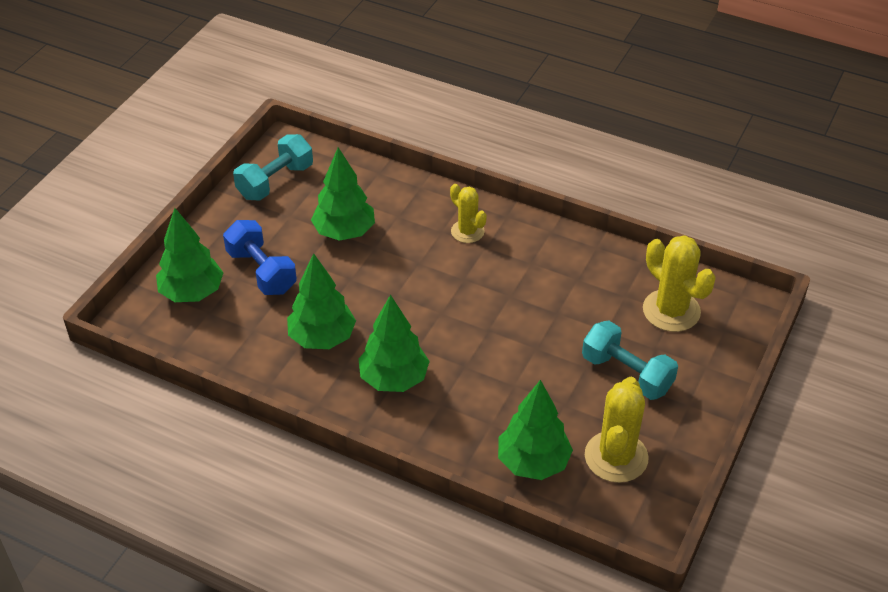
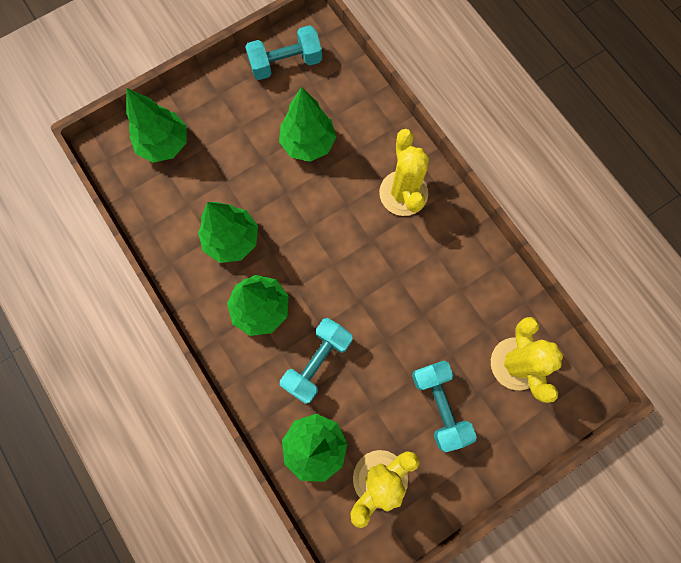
camera: 30 degrees right, 30 degrees up
blue dumbbell [223,220,297,295] -> none
yellow cactus [450,184,487,243] -> yellow cactus [379,129,429,216], size x1.62
none -> turquoise dumbbell [280,318,353,404]

